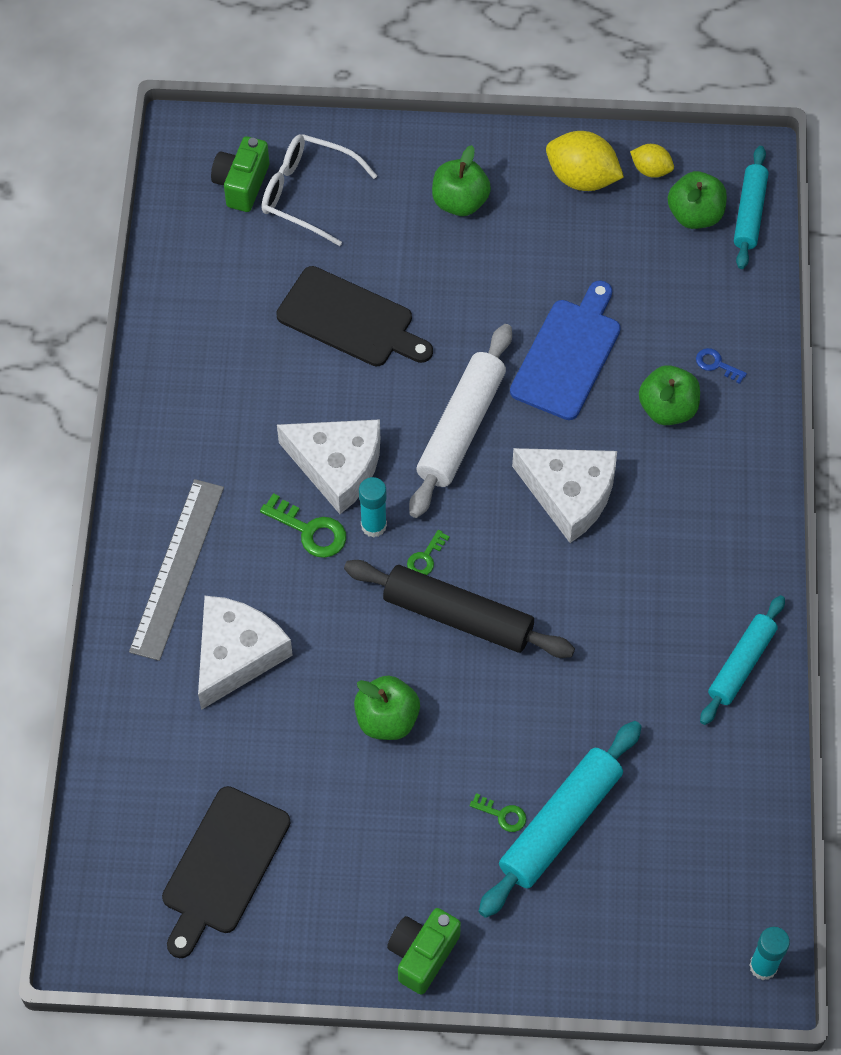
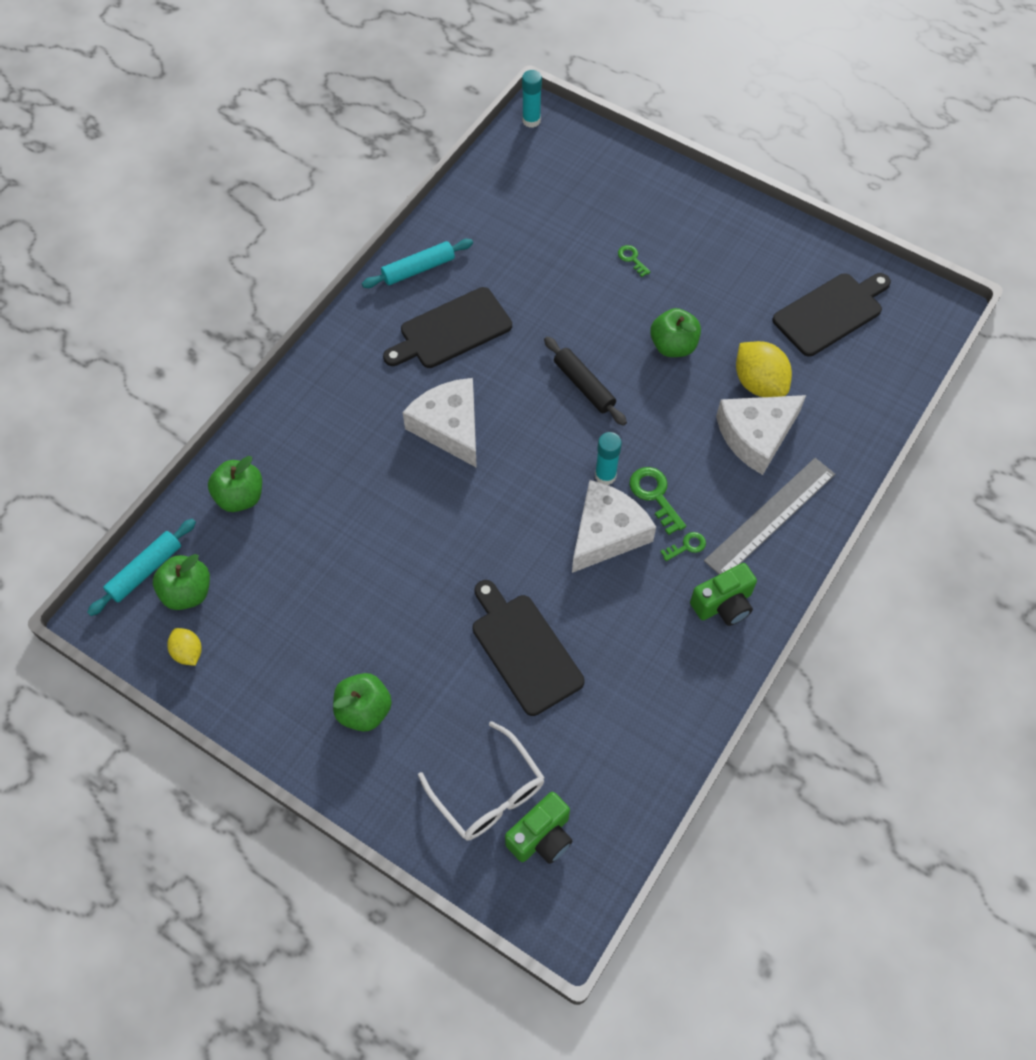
camera: 150 degrees left, 0 degrees up
white cheese [277,419,380,514] -> white cheese turned 75 degrees clockwise [572,480,656,573]
black rolling pin [344,560,575,658] -> black rolling pin [544,337,627,426], size x0.66
green camera [387,908,461,995] -> green camera moved to [690,563,757,626]
green key [407,530,450,575] -> green key moved to [660,532,706,561]
white rolling pin [409,324,512,518] -> none
turquoise rolling pin [478,721,642,918] -> none
blue cutting board [510,280,621,420] -> none
yellow lemon [546,131,624,191] -> yellow lemon moved to [736,341,792,397]
green apple [639,365,700,425] -> green apple moved to [208,456,262,512]
blue key [696,348,747,384] -> none
none -> black cutting board [383,287,512,368]

